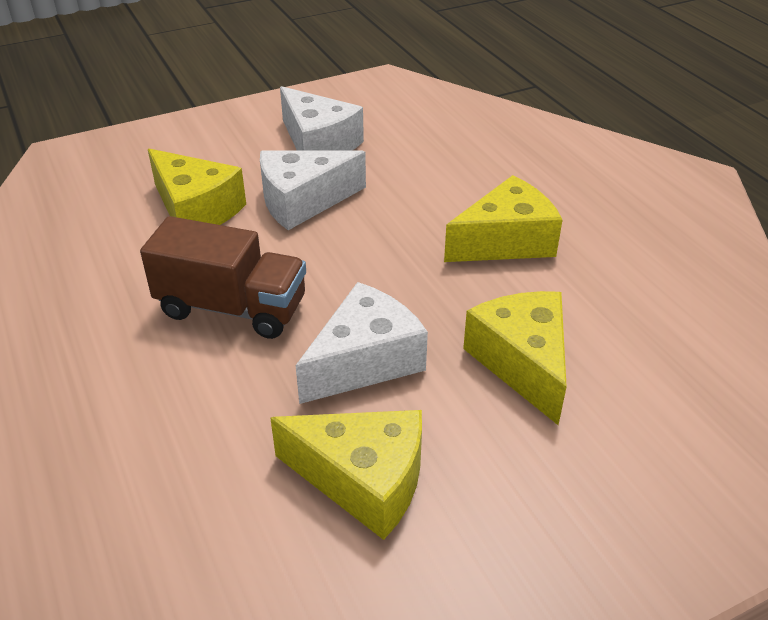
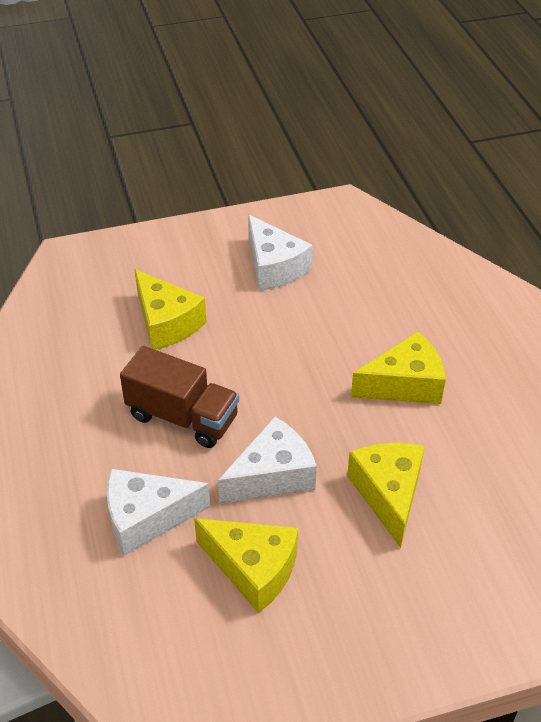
camera: 10 degrees right, 5 degrees up
white cheese [260,151,366,230] -> white cheese moved to [107,469,210,556]

